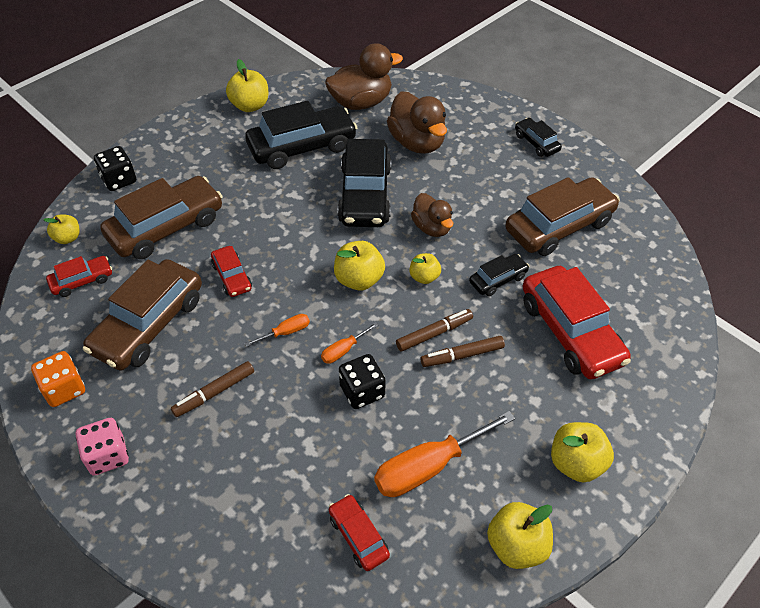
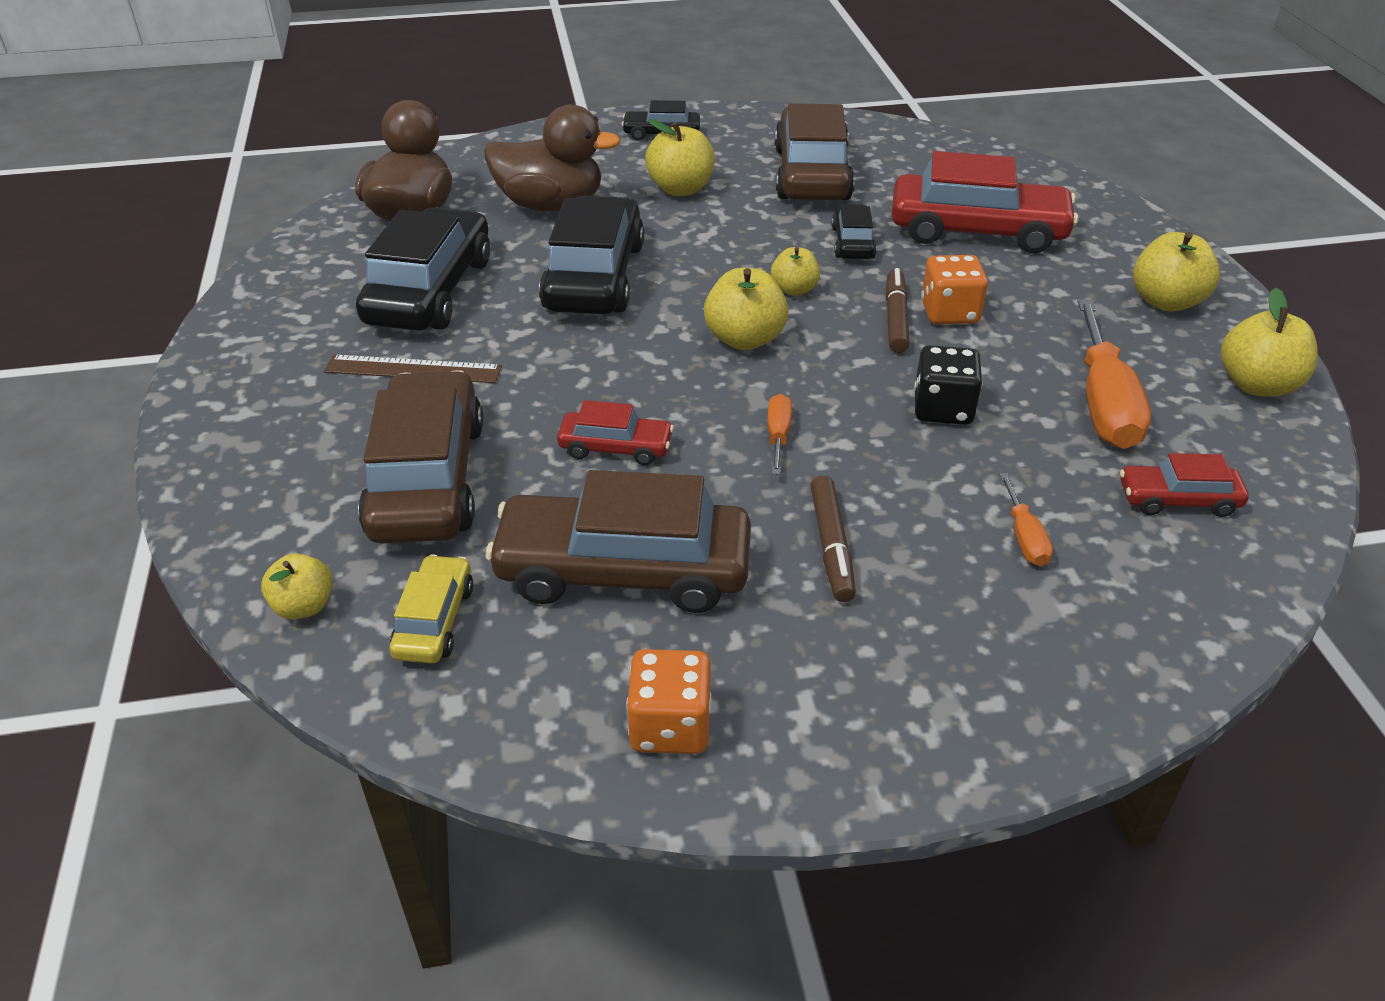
camera: 55 degrees left, 10 degrees down
red car [46,256,112,297] -> yellow car [390,554,473,663]
pink dice [76,418,129,476] -> none
brown car [83,259,202,371] -> brown car turned 120 degrees clockwise [486,470,751,613]
black dice [94,146,136,191] -> none
yellow apple [226,59,268,112] -> yellow apple moved to [645,119,715,196]
orange screwdriver [321,322,378,364] -> orange screwdriver moved to [999,473,1053,566]
black car [337,139,391,227] -> black car turned 120 degrees counterclockwise [539,196,644,314]
brown duck [411,193,453,237] -> none
brown marker [420,336,505,367] -> orange dice [921,255,988,324]
none -> brown ruler [324,355,502,383]

